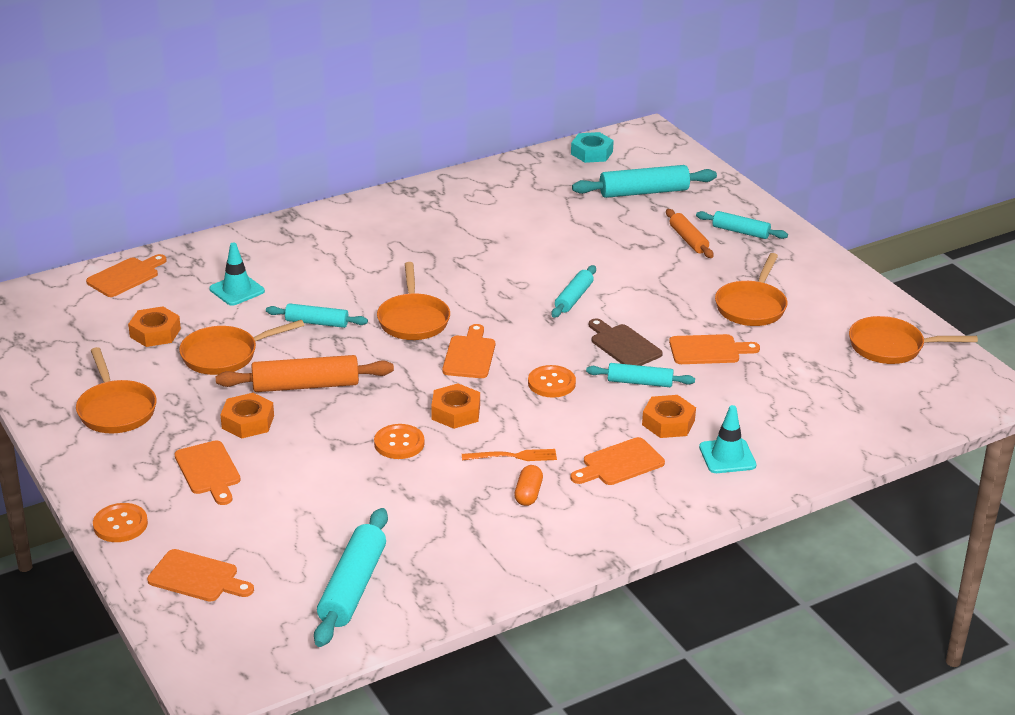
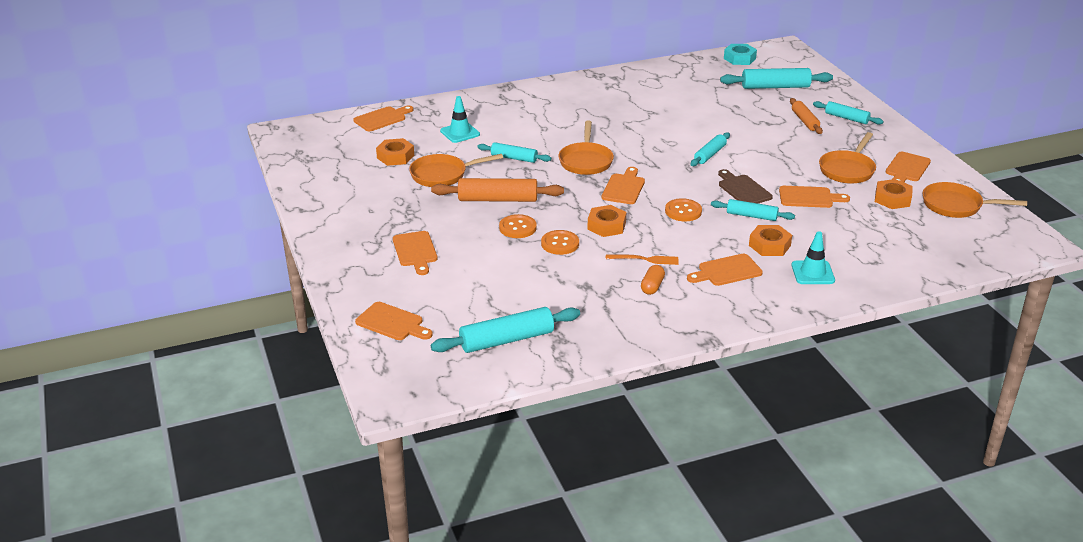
camera: 10 degrees right, 0 degrees up
orange pan [76,347,157,433] -> none
orange button [93,503,148,542] -> orange button moved to [499,214,537,238]
orange nut [221,393,274,438] -> orange nut moved to [875,179,913,209]
turquoise rolling pin [314,508,388,647] -> turquoise rolling pin turned 45 degrees clockwise [431,307,580,353]
none -> orange cutting board [886,152,931,182]

